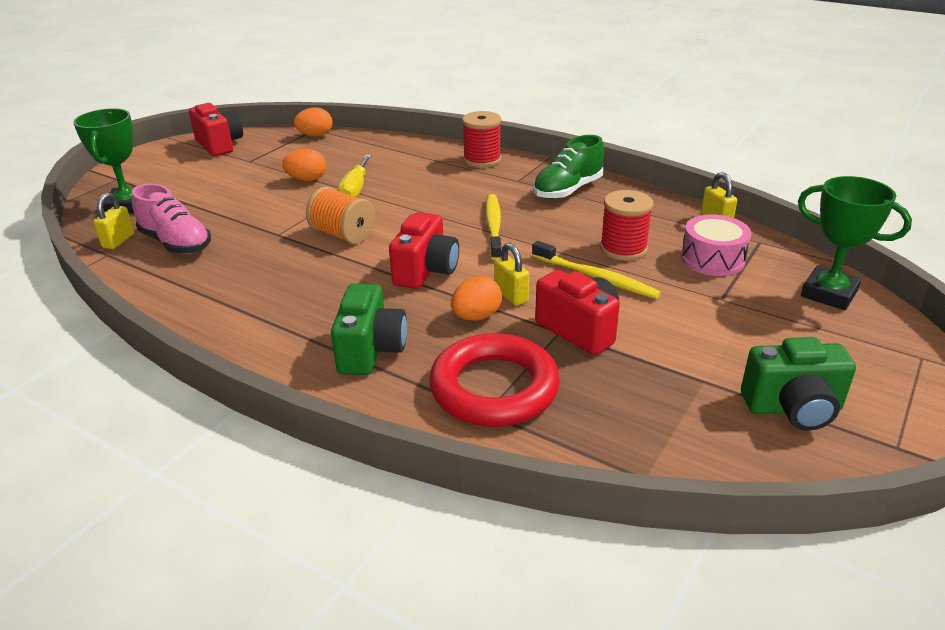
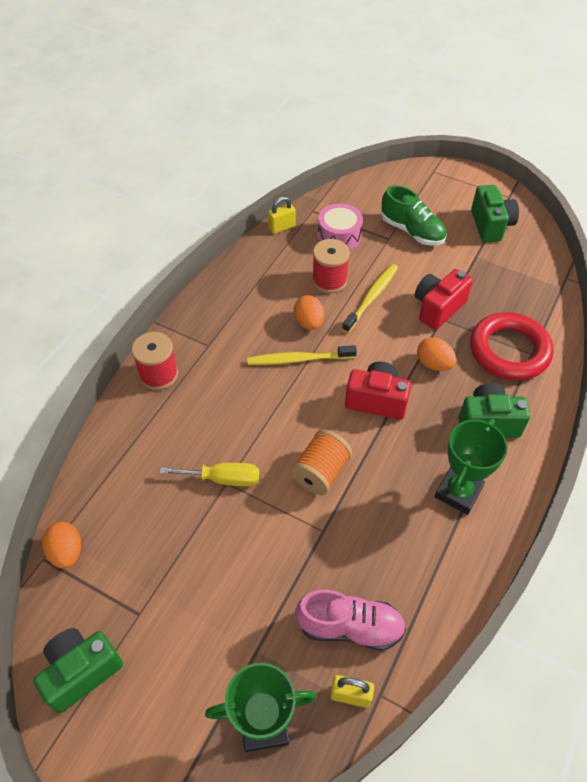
camera: 95 degrees left, 20 degrees up
pink shoe [132,184,211,254] -> pink shoe turned 60 degrees clockwise [295,590,406,651]
red camera [189,103,243,156] -> green camera [33,628,123,713]
orange egg [282,149,326,181] -> orange egg moved to [294,295,324,330]
yellow padlock [494,243,529,306] -> none
green shoe [533,135,604,200] -> green shoe moved to [382,185,446,246]
green trophy [798,176,912,310] -> green trophy moved to [435,419,508,515]

